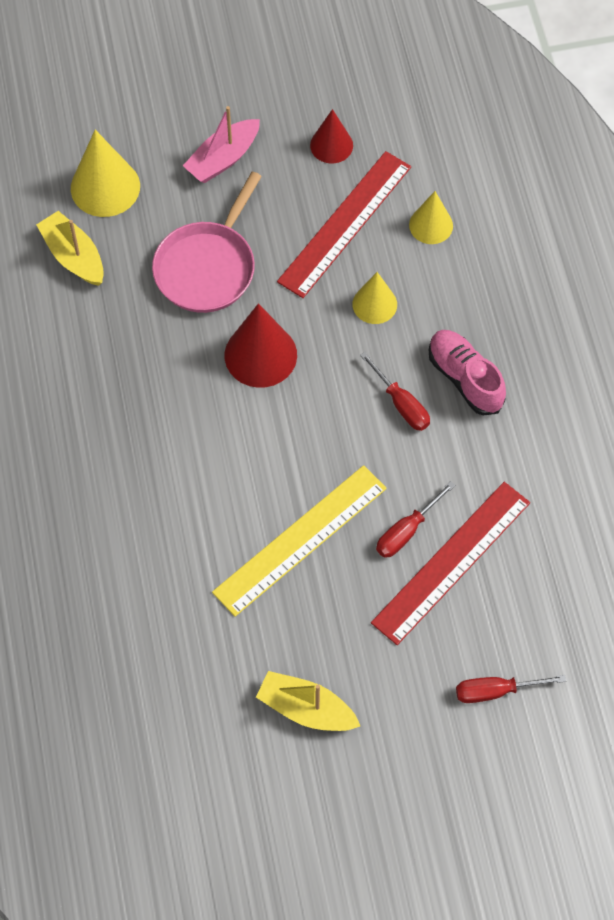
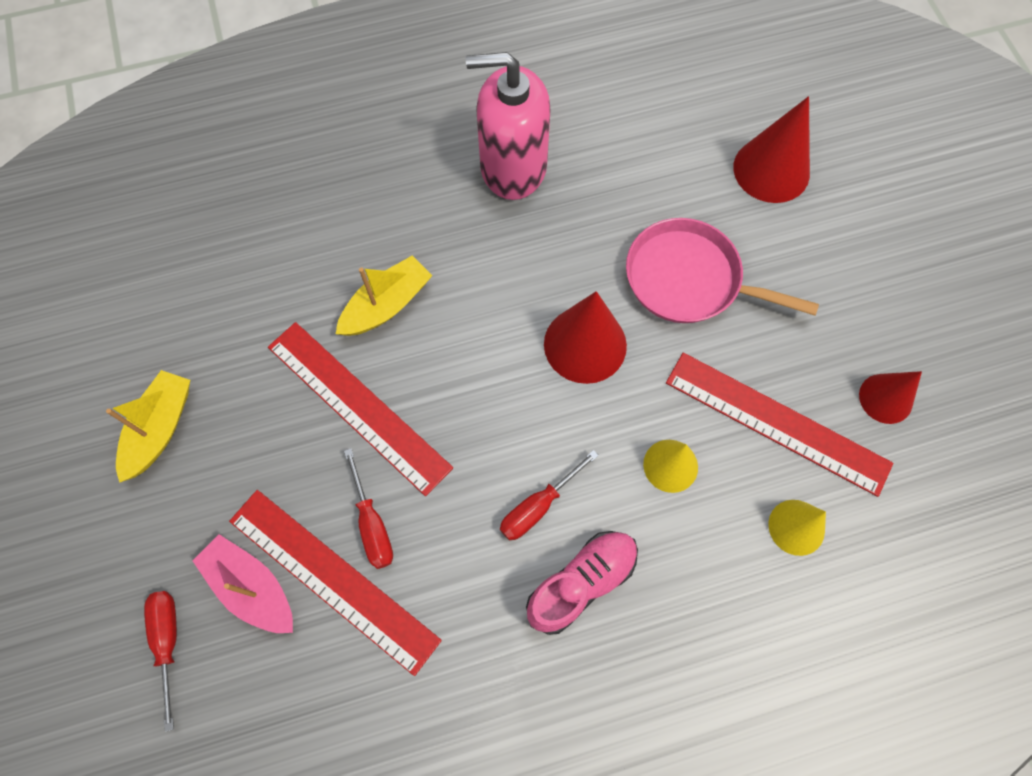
camera: 85 degrees right, 5 degrees up
yellow boat [36,211,104,286] -> yellow boat moved to [336,255,432,336]
yellow cone [71,130,140,217] -> red cone [733,96,810,203]
pink boat [183,106,260,183] -> pink boat moved to [193,534,293,633]
yellow ruler [212,465,387,617] -> red ruler [268,322,453,496]
red screwdriver [376,481,455,558] -> red screwdriver turned 150 degrees counterclockwise [344,448,393,569]
none -> pink soap dispenser [466,52,551,200]

